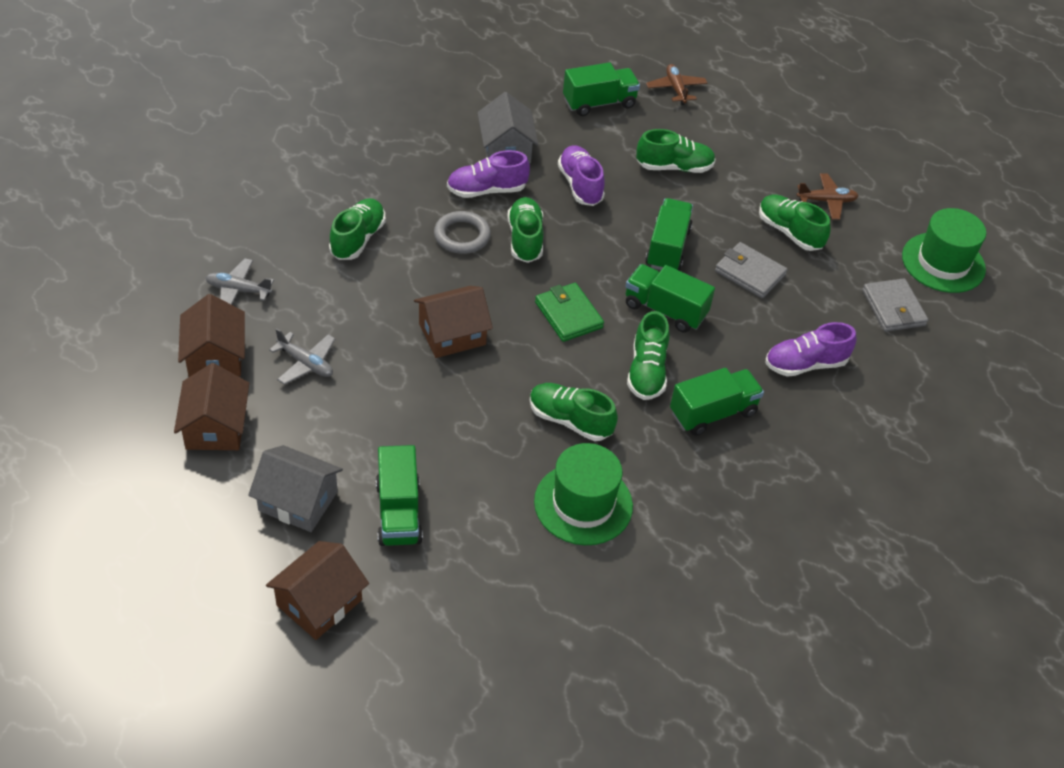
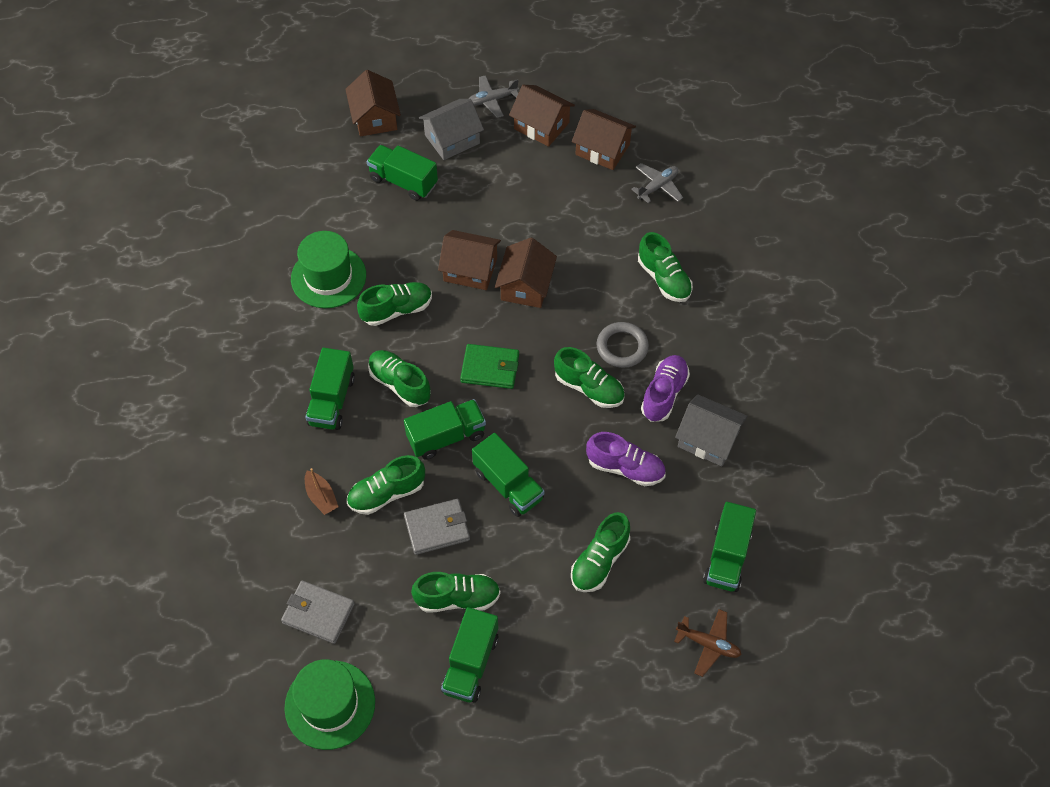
camera: 130 degrees right, 10 degrees up
grey plane [269,328,335,385] -> grey plane moved to [468,75,519,118]
purple shoe [765,322,856,377] -> brown boat [305,468,339,515]
brown plane [797,173,859,220] -> green truck [441,607,498,703]
none -> green shoe [347,455,425,515]
none -> brown house [438,230,501,290]

